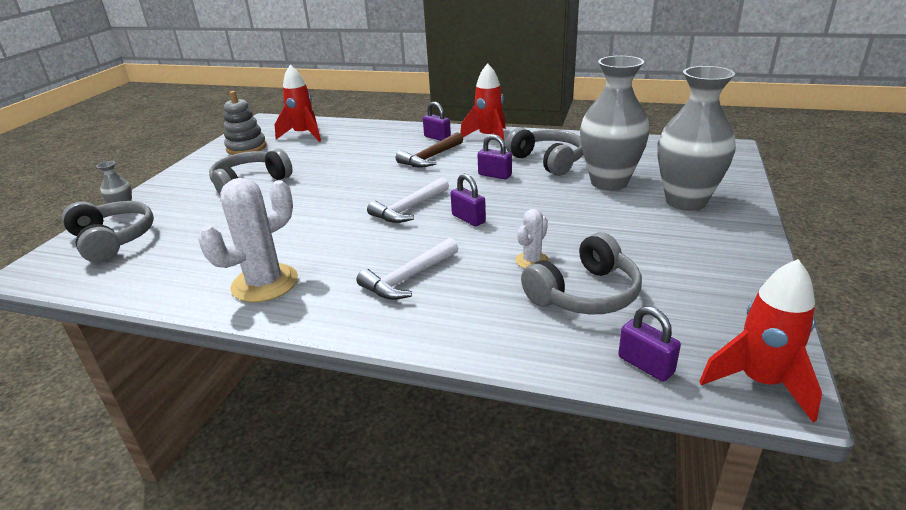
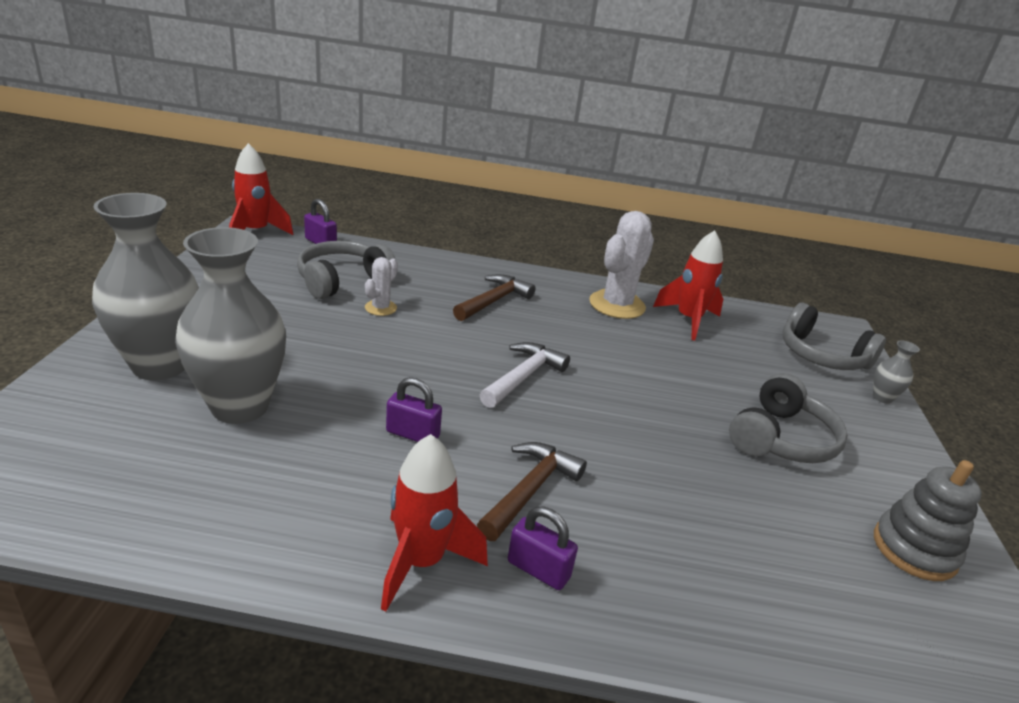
camera: 165 degrees right, 0 degrees up
red rocket [275,65,321,142] -> red rocket moved to [653,230,723,341]
white hammer [356,238,458,300] -> brown hammer [453,274,536,321]
purple padlock [451,174,486,226] -> none
grey headphones [506,127,584,176] -> none

